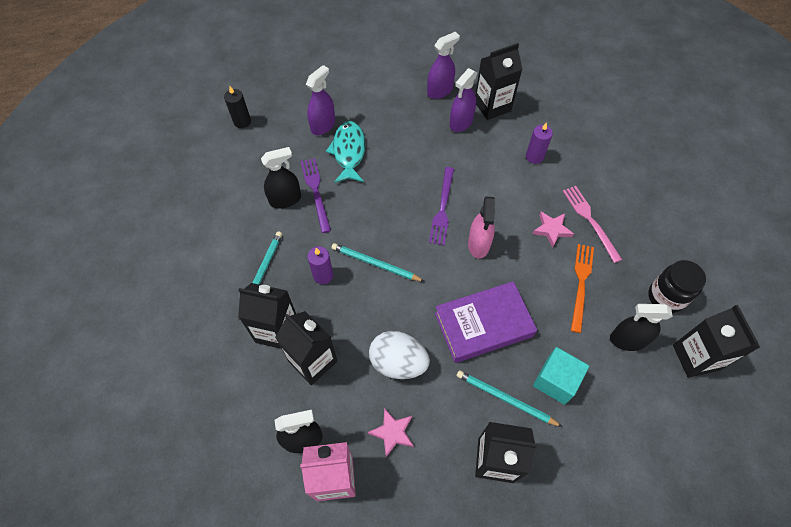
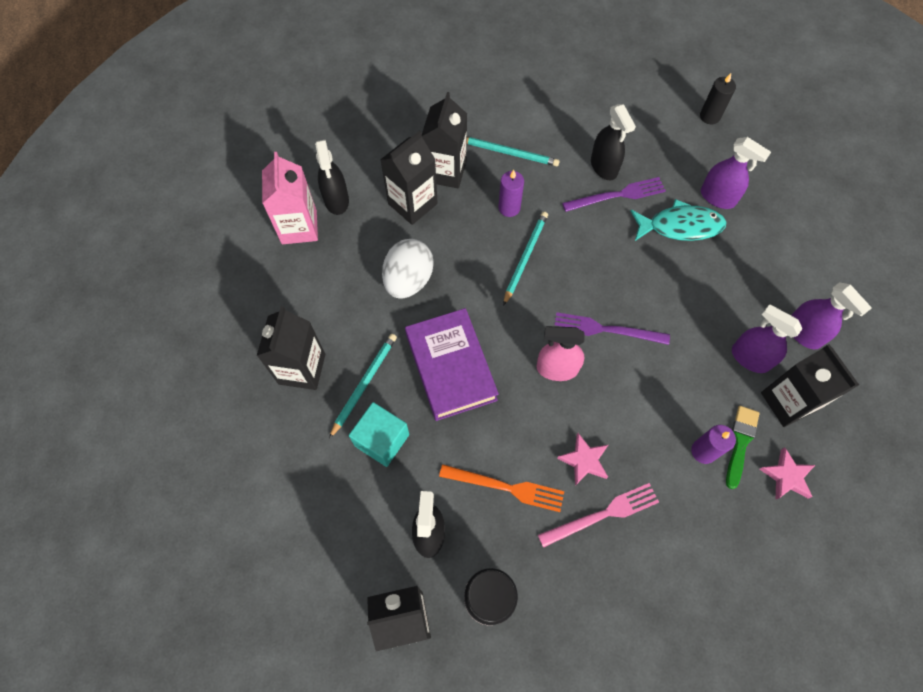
camera: 90 degrees right, 5 degrees up
pink star [368,408,414,457] -> pink star moved to [760,447,815,499]
none -> green brush [726,406,760,489]

